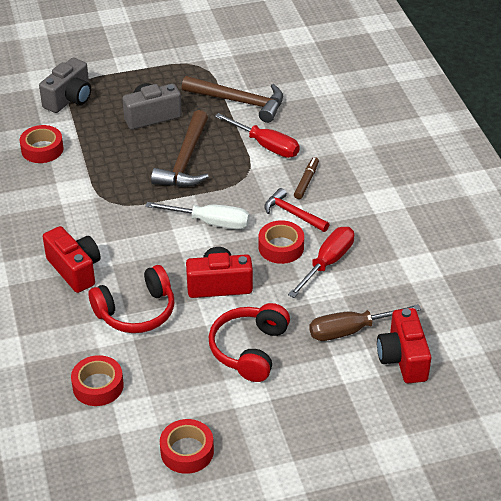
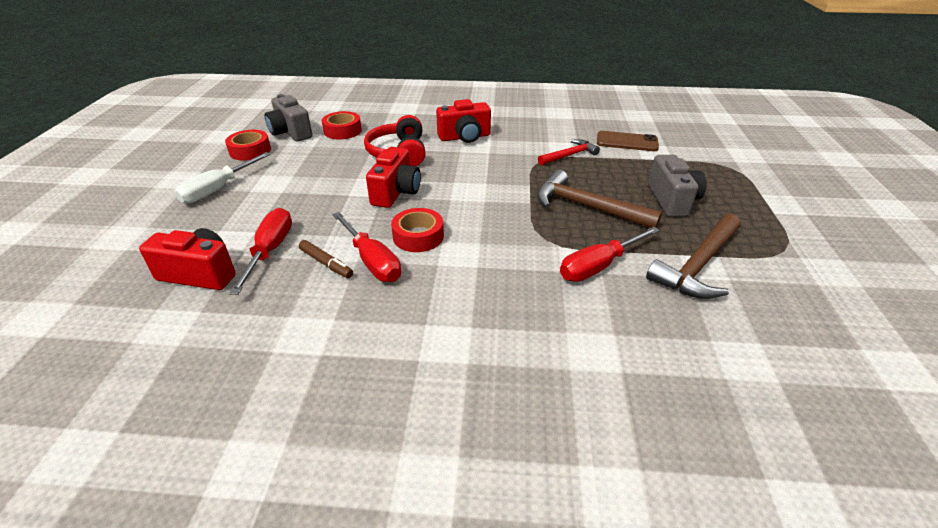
camera: 110 degrees right, 5 degrees down
red tape [20,125,63,163] -> brown phone [597,131,659,151]
grey camera [39,58,91,113] -> grey camera moved to [265,94,313,142]
white screwdriver [145,202,250,229] -> white screwdriver moved to [174,152,271,204]
red headphones [209,303,290,382] -> none
red hammer [264,188,330,232] -> red hammer moved to [538,139,600,166]
brown marker [294,157,319,199] -> brown marker moved to [299,240,353,278]
brown screwdriver [309,304,421,341] -> red screwdriver [229,208,292,295]

